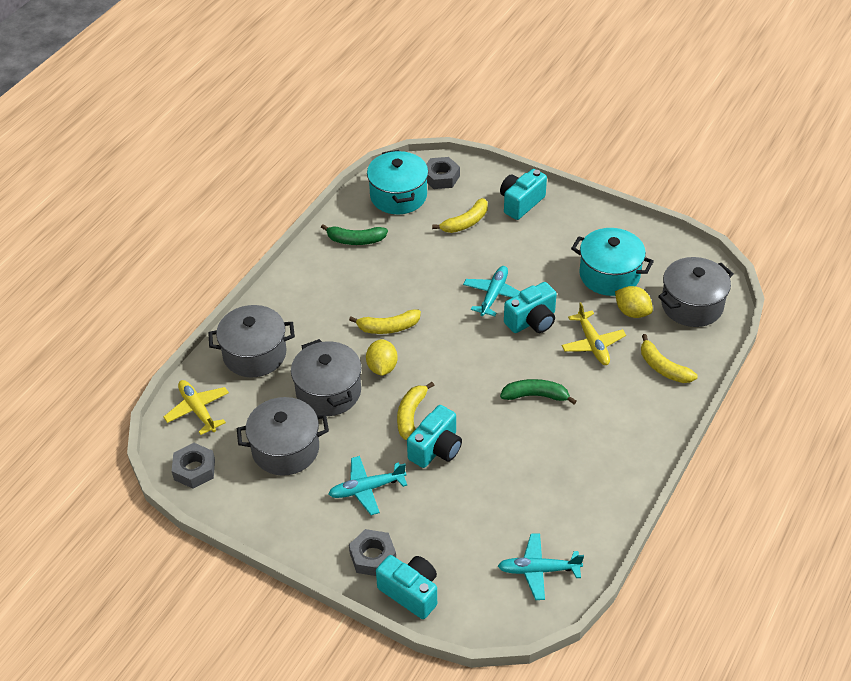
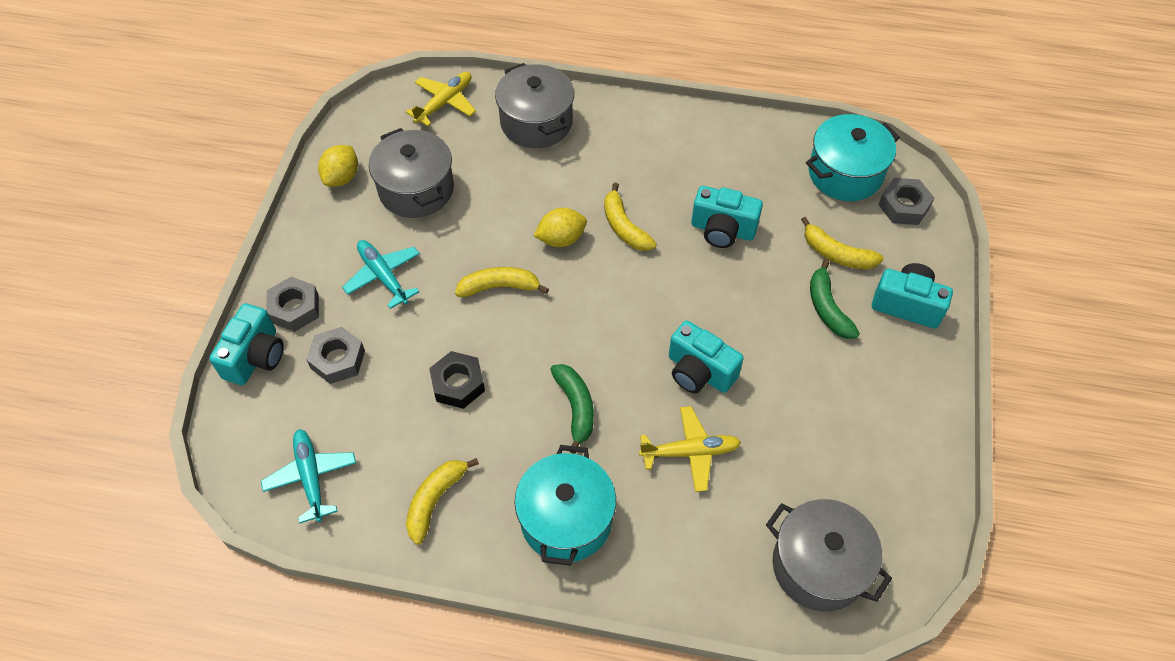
camera: 70 degrees right, 10 degrees up
grey nut [172,443,215,488] -> grey nut moved to [306,327,365,384]
grey pot [291,339,362,416] -> none
green banana [321,224,388,245] -> green banana moved to [810,260,860,339]
turquoise camera [407,405,462,468] -> turquoise camera moved to [691,186,763,248]
turquoise plane [463,266,520,316] -> none
yellow plane [562,302,626,365] -> yellow plane turned 150 degrees counterclockwise [639,406,741,492]
turquoise pot [571,228,654,296] -> turquoise pot moved to [515,445,616,566]
yellow lemon [615,286,653,318] -> yellow lemon moved to [318,145,358,187]
yellow banana [641,334,698,383] -> yellow banana moved to [406,458,479,544]
none -> black nut [429,351,485,409]

